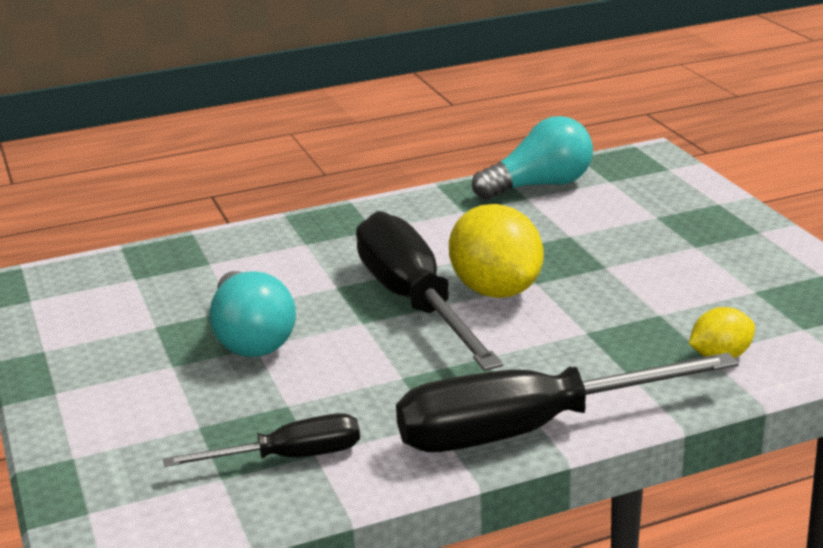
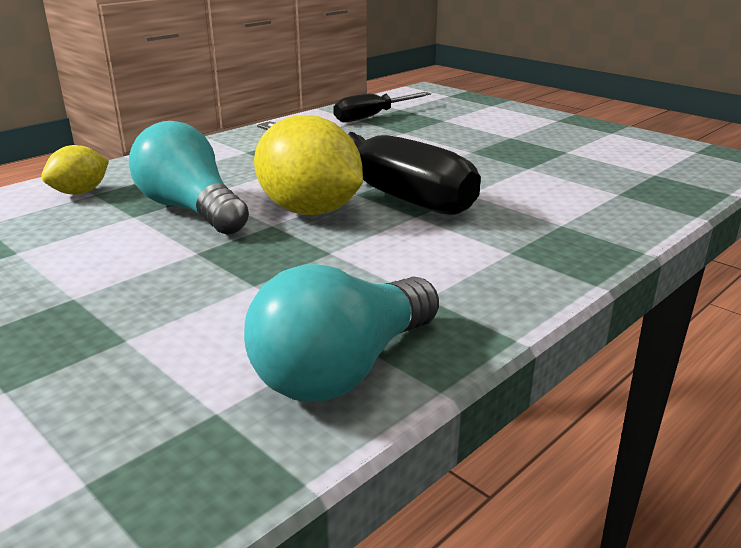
camera: 155 degrees right, 0 degrees up
turquoise light bulb [209,271,296,357] -> turquoise light bulb moved to [129,121,249,235]
black screwdriver [396,353,739,452] -> none

